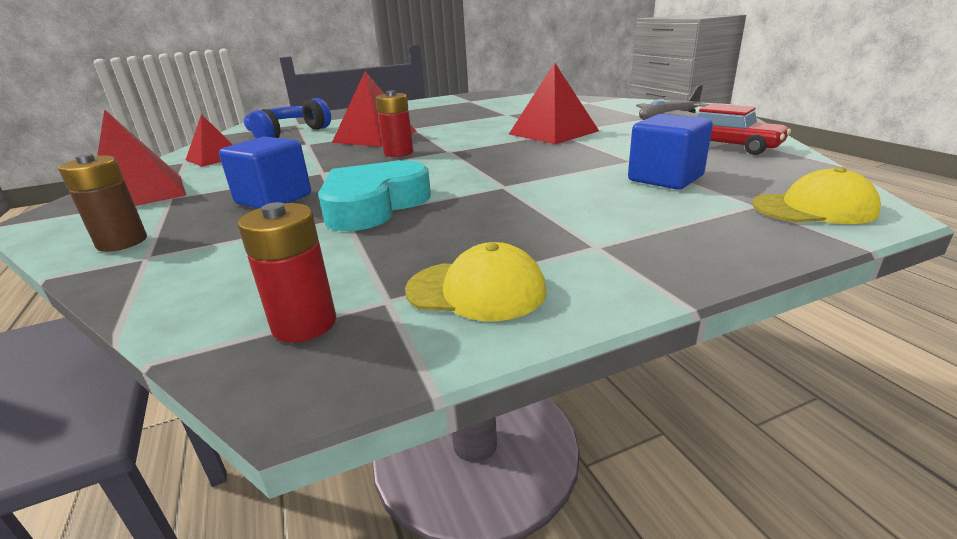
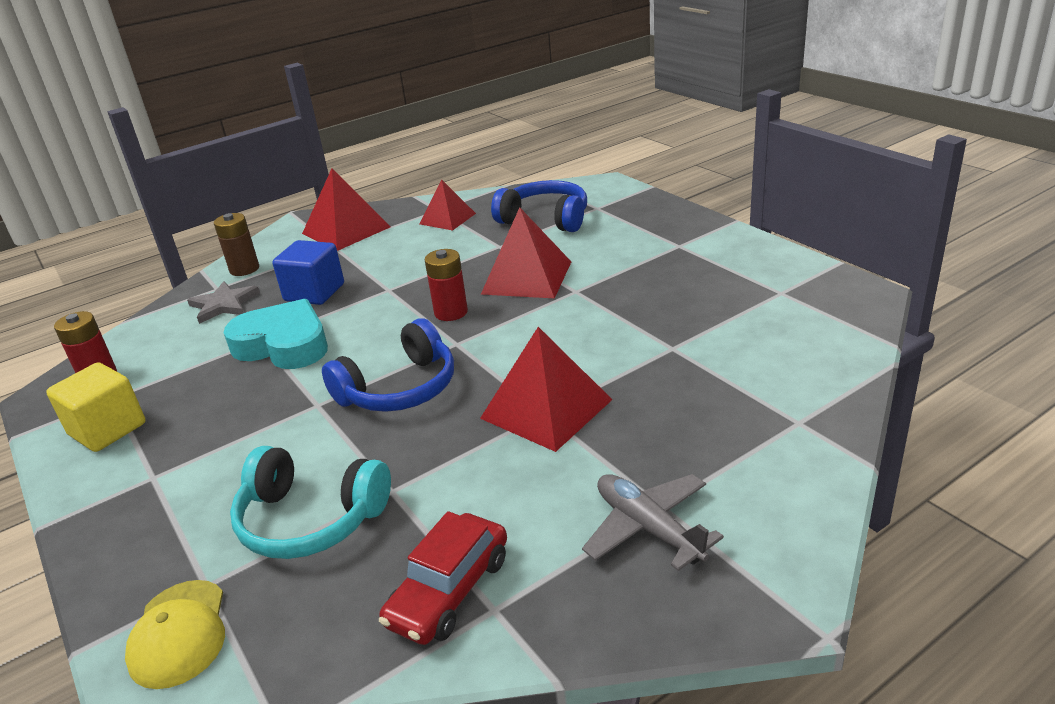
camera: 80 degrees right, 5 degrees up
yellow cap [405,242,546,321] -> yellow cube [46,362,146,452]
blue cube [628,114,713,190] -> turquoise headphones [230,446,391,559]
none -> grey star [187,281,260,324]
none -> blue headphones [322,318,454,412]

